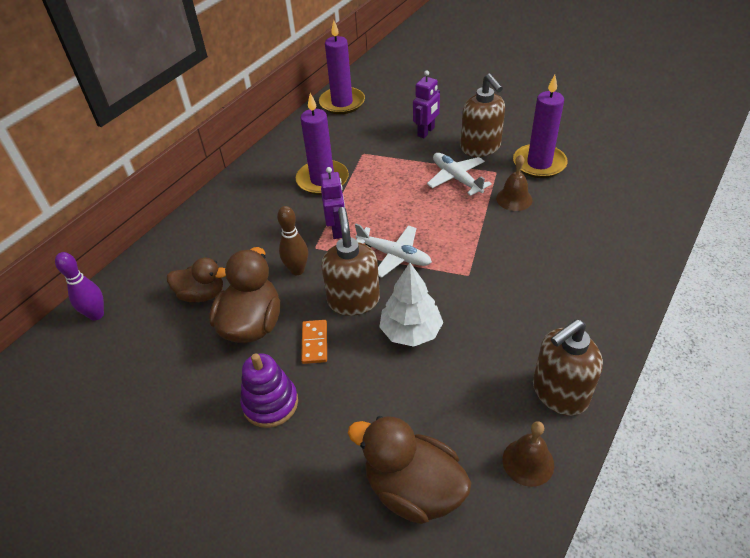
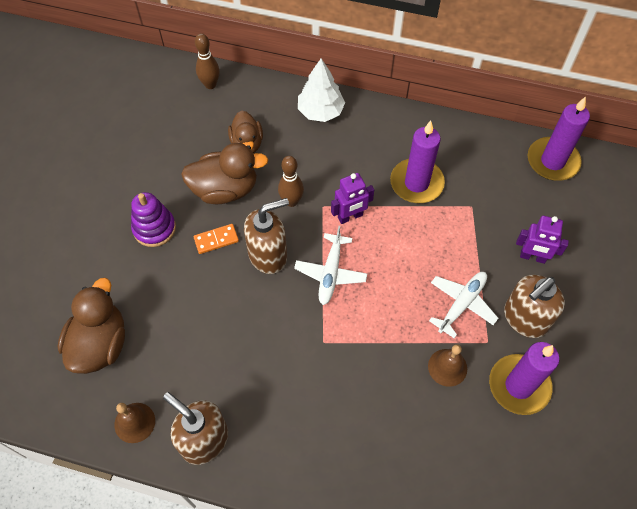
camera: 70 degrees right, 15 degrees up
purple bowling pin [55,252,104,321] -> brown bowling pin [195,33,220,89]
white tree [379,263,443,347] -> white tree moved to [298,58,345,122]

